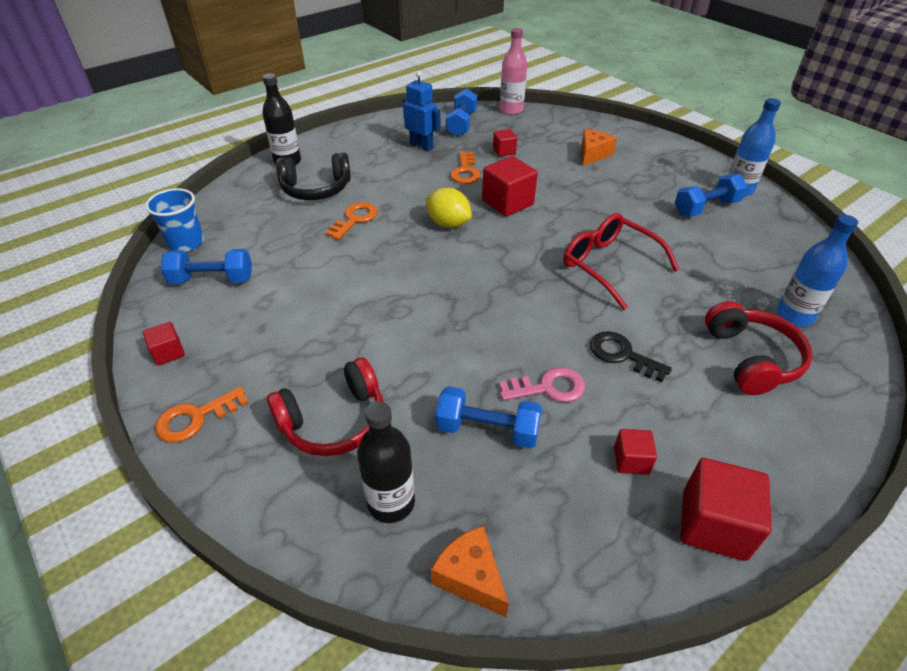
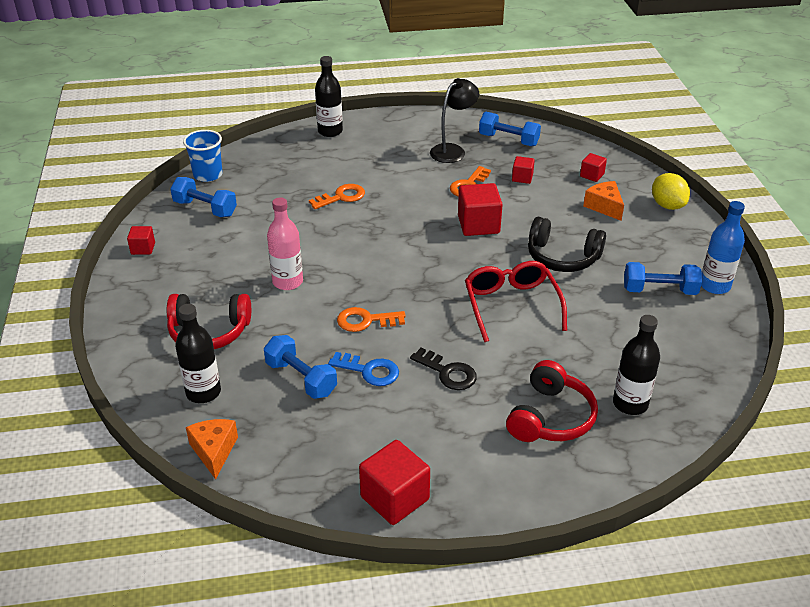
camera: 30 degrees right, 5 degrees down
orange key [155,386,249,443] -> orange key moved to [337,307,406,332]
black headphones [276,153,351,200] -> black headphones moved to [528,217,606,272]
blue robot [403,71,441,151] -> black lamp [430,78,479,163]
yellow lemon [426,188,472,228] -> yellow lemon moved to [652,173,690,210]
blue dumbbell [446,88,477,136] -> blue dumbbell turned 75 degrees clockwise [479,112,541,146]
pink key [499,367,585,402] -> blue key [328,352,399,386]
pink bottle [500,28,527,115] -> pink bottle moved to [267,197,303,290]
orange cheese [581,129,617,166] -> orange cheese turned 90 degrees counterclockwise [583,181,624,221]
black key [590,331,672,382] -> black key turned 150 degrees clockwise [410,348,477,390]
red cube [614,429,657,475] -> red cube moved to [580,153,607,182]
blue bottle [776,215,858,326] -> black bottle [613,315,660,415]

